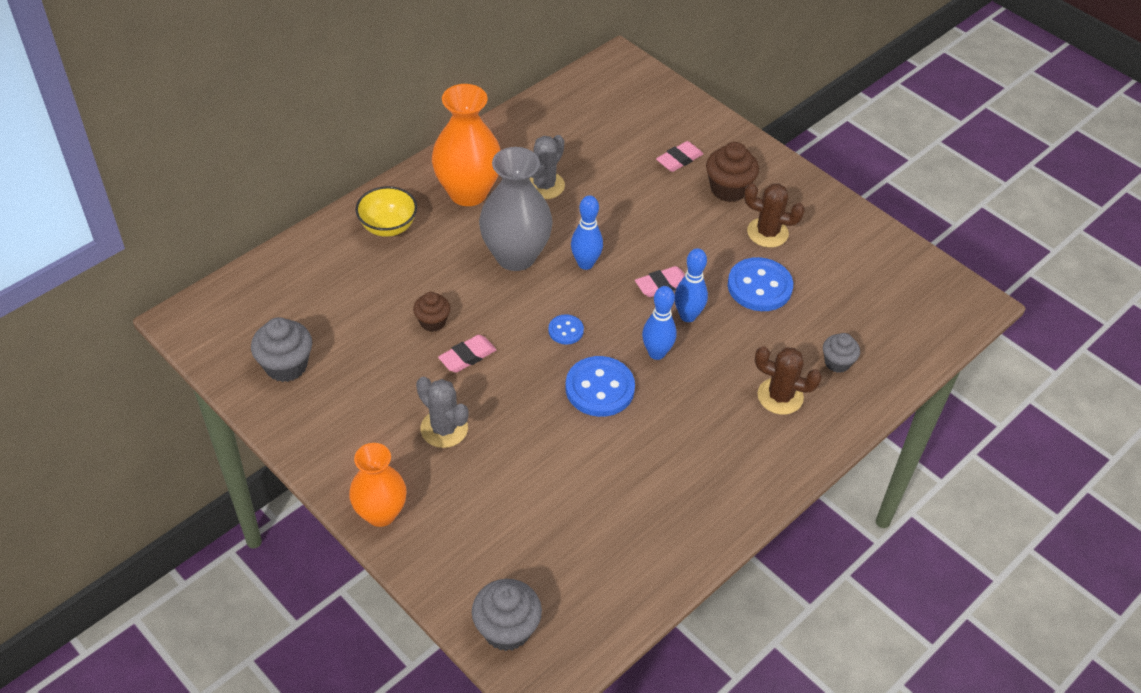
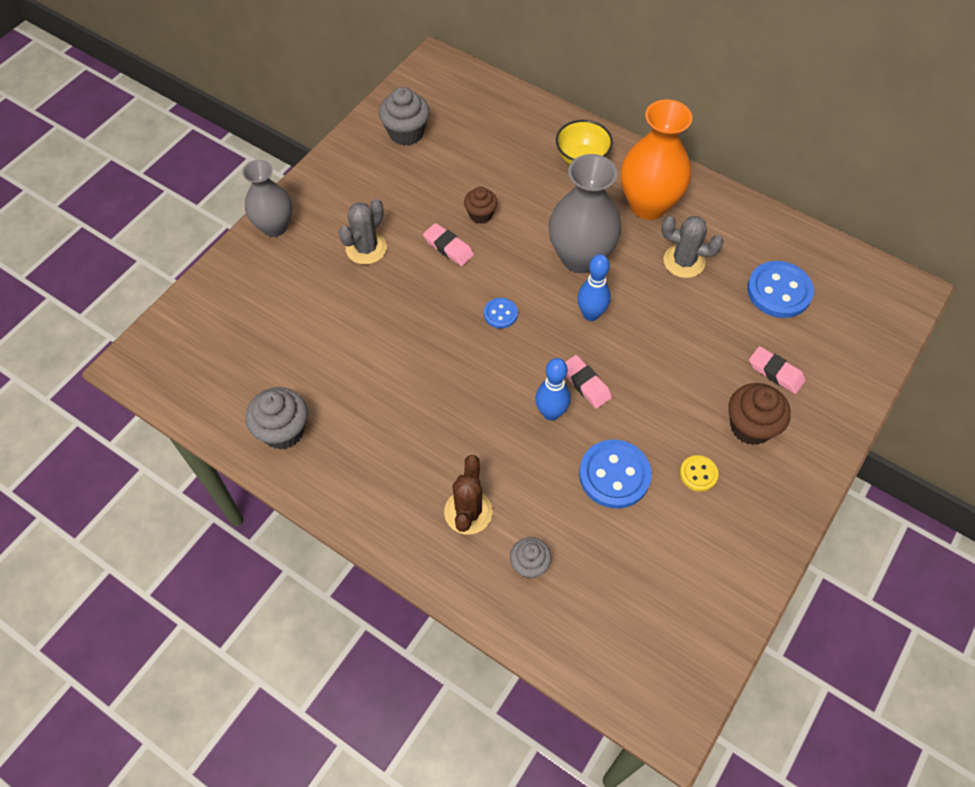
camera: 80 degrees right, 10 degrees up
orange vase [349,443,407,527] -> grey vase [242,160,292,237]
grey cupcake [472,579,542,651] -> grey cupcake moved to [246,387,308,449]
blue button [565,356,635,417] -> blue button moved to [747,261,814,318]
blue bowling pin [642,286,677,360] -> none
brown cactus [744,183,805,247] -> yellow button [680,455,718,492]

